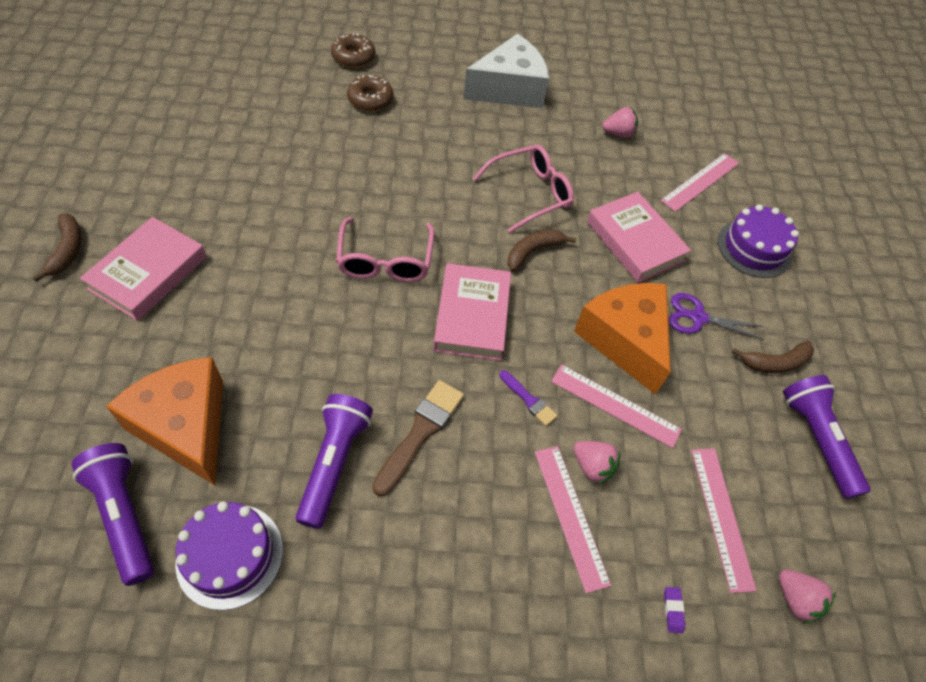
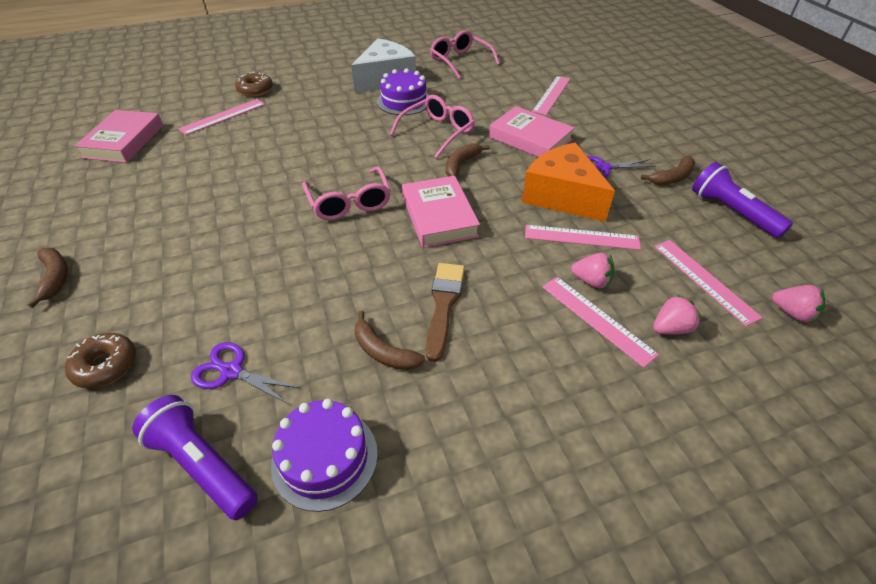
camera: 15 degrees left, 10 degrees down
pink book [80,217,206,321] -> pink book moved to [74,110,163,163]
orange cheese [106,357,223,486] -> purple scissors [191,342,301,404]
purple flashlight [296,394,373,529] -> brown banana [354,311,425,370]
brown donut [347,75,393,112] -> brown donut moved to [65,333,136,388]
purple brush [499,370,557,426] -> none
pink strawberry [602,107,638,138] -> pink strawberry moved to [653,295,702,334]
purple eraser [664,587,685,633] -> none
purple cake [718,204,799,278] -> purple cake moved to [377,68,429,115]
none -> pink ruler [178,99,265,135]
none -> pink glasses [430,30,500,79]

